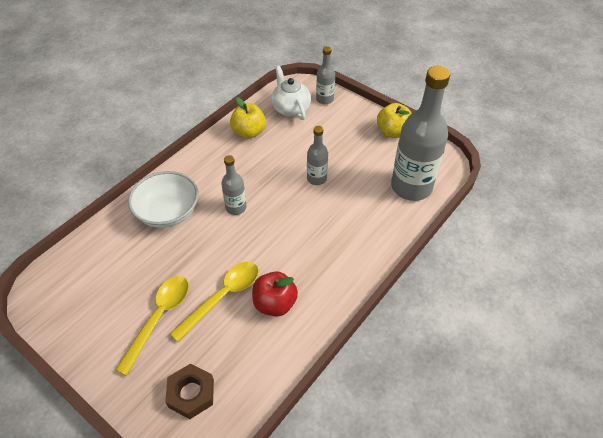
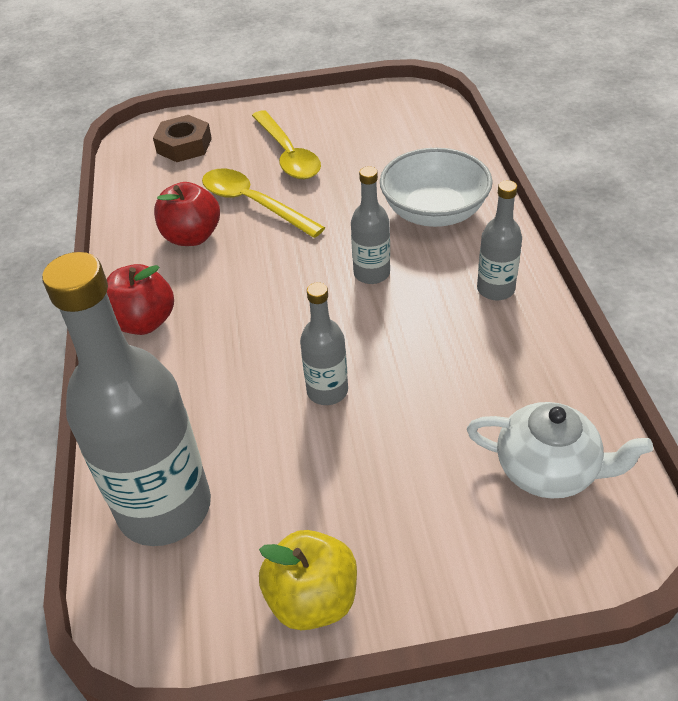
camera: 135 degrees right, 5 degrees down
yellow spoon [170,262,259,342] -> yellow spoon turned 135 degrees clockwise [202,169,325,238]
yellow apple [230,97,266,139] -> none
grey bottle [316,46,335,104] -> grey bottle moved to [477,180,522,300]
none -> red apple [107,264,174,335]

